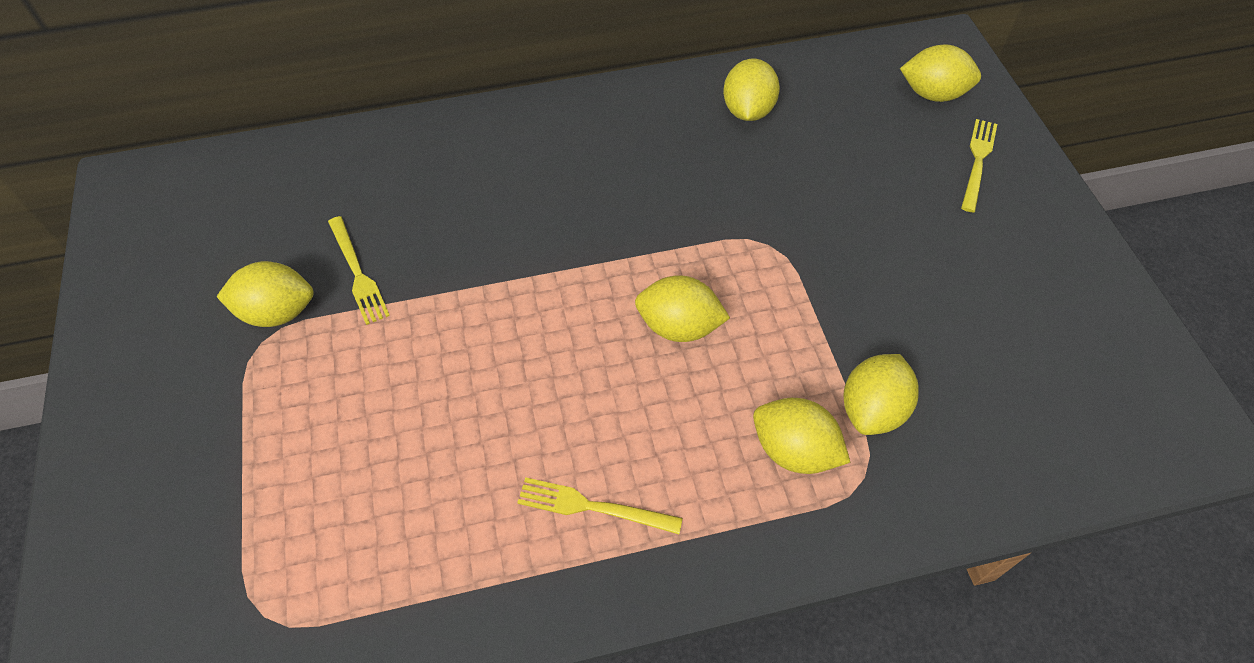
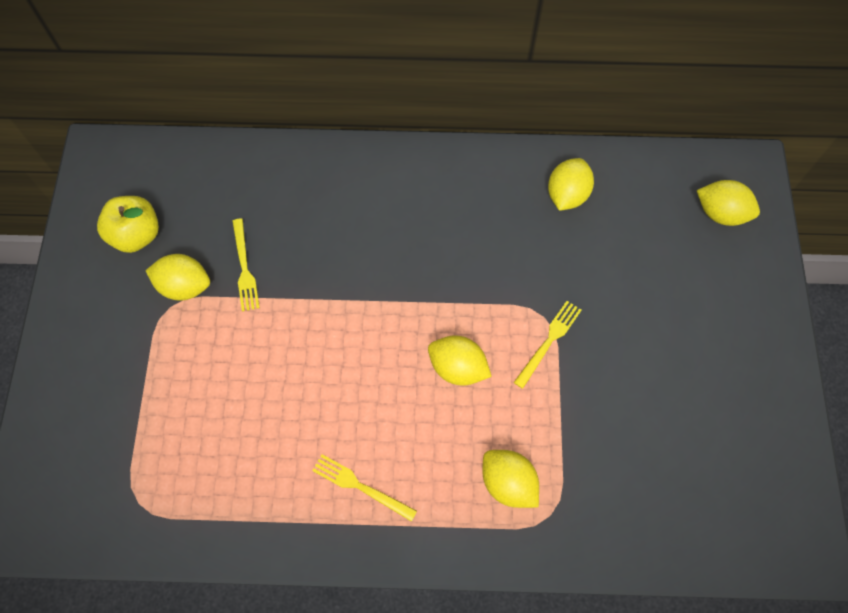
camera: 15 degrees right, 10 degrees up
yellow lemon [843,354,919,435] -> none
yellow fork [961,119,997,213] -> yellow fork moved to [513,301,582,389]
none -> yellow apple [97,196,159,253]

